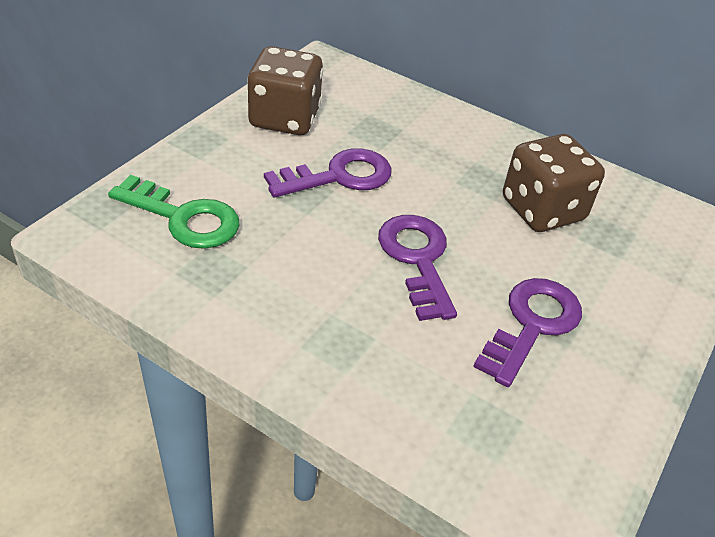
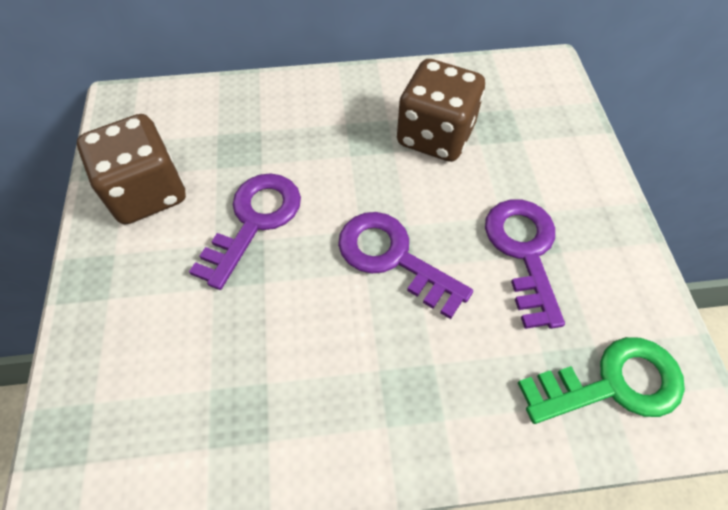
camera: 35 degrees left, 15 degrees up
green key [108,175,240,249] -> green key moved to [518,337,685,424]

